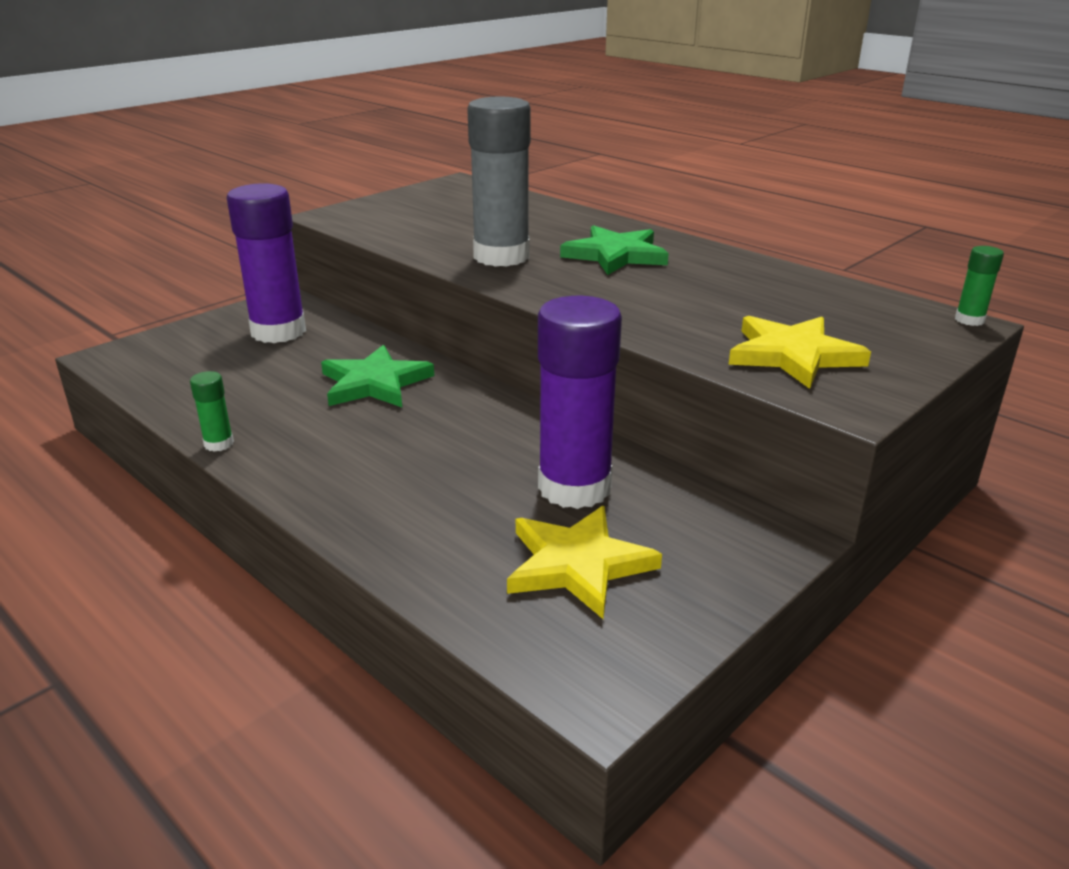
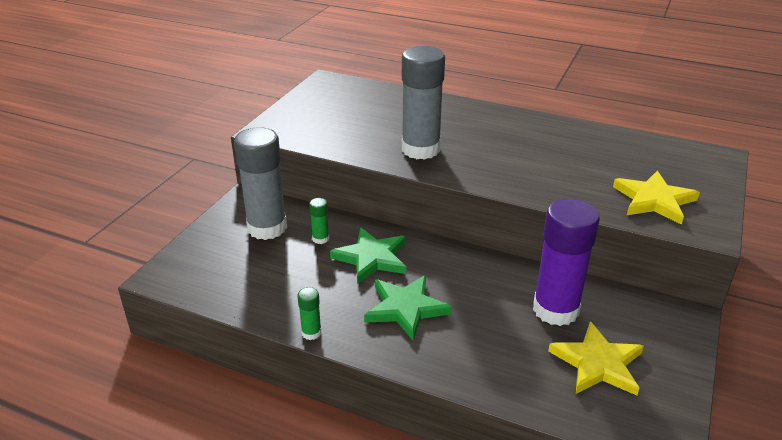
camera: 20 degrees left, 5 degrees up
purple glue stick [227,183,306,343] -> grey glue stick [234,127,287,240]
green star [560,225,669,275] -> green star moved to [364,275,452,341]
green glue stick [955,246,1004,326] -> green glue stick moved to [309,198,329,244]

